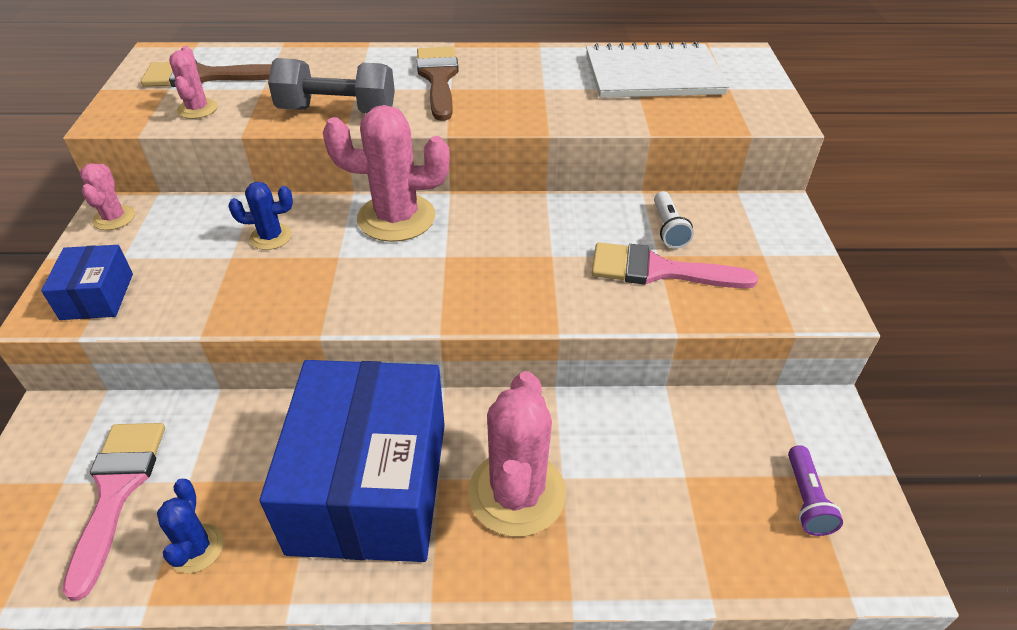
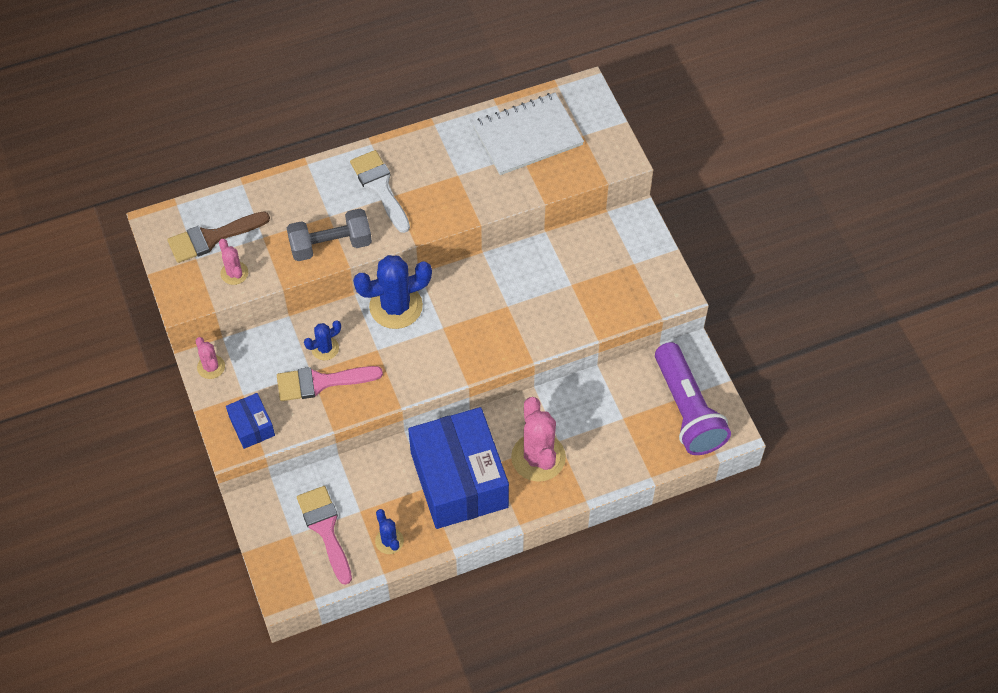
camera: 20 degrees left, 15 degrees up
pink cactus [323,105,450,242] -> blue cactus [353,255,432,329]
brown brush [417,46,459,121] -> white brush [350,150,410,233]
pink brush [592,242,758,288] -> pink brush moved to [277,366,383,401]
white flashlight [654,191,694,249] -> none
purple flashlight [788,445,843,536] -> purple flashlight [655,342,731,455], size x2.36

